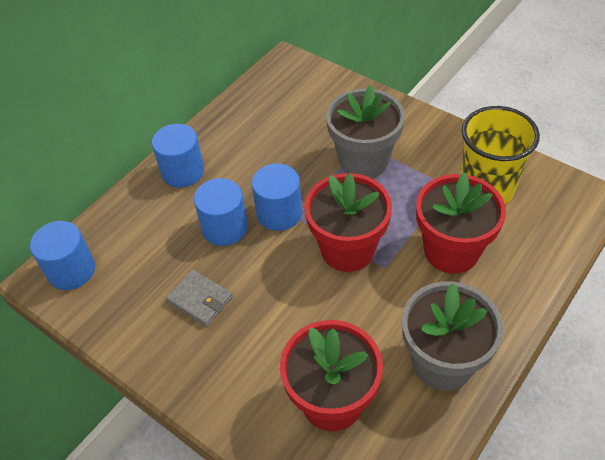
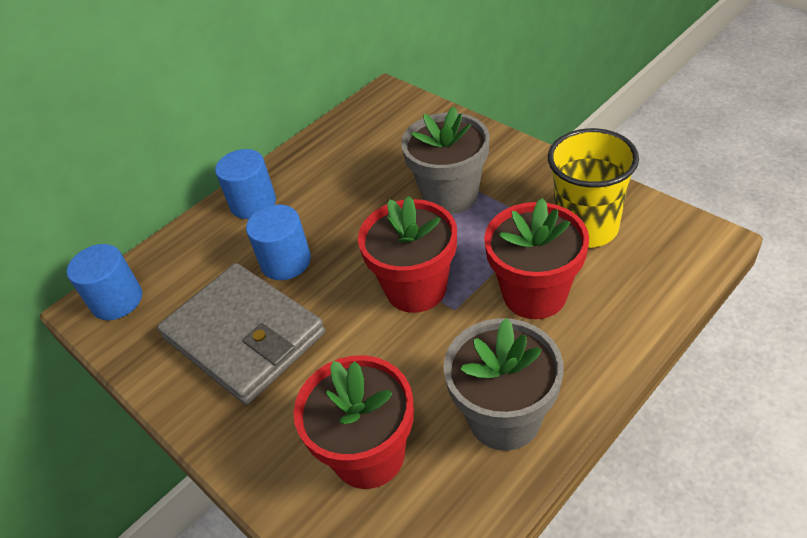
camera: 10 degrees right, 5 degrees down
grey wallet [166,269,233,327] -> grey wallet [157,263,325,405], size x2.27
blue cylinder [252,164,302,231] -> none

